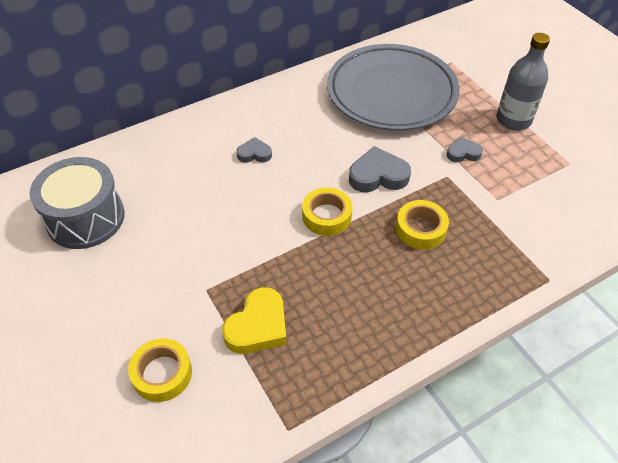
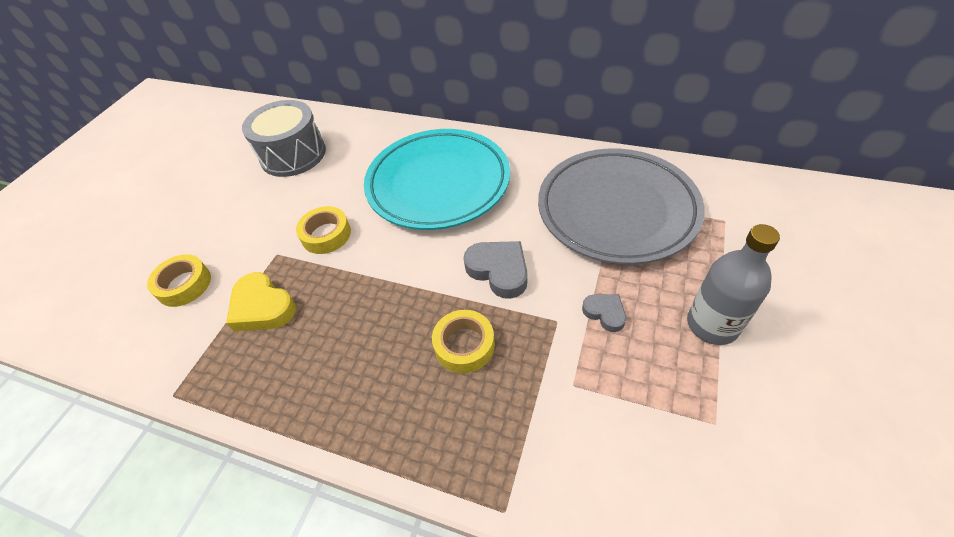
camera: 55 degrees right, 0 degrees up
yellow heart [222,287,287,354] -> yellow heart turned 45 degrees clockwise [226,272,296,331]
grey heart [236,137,272,163] -> turquoise plate [364,129,510,230]
yellow tape [302,187,353,236] -> yellow tape moved to [296,206,351,254]

